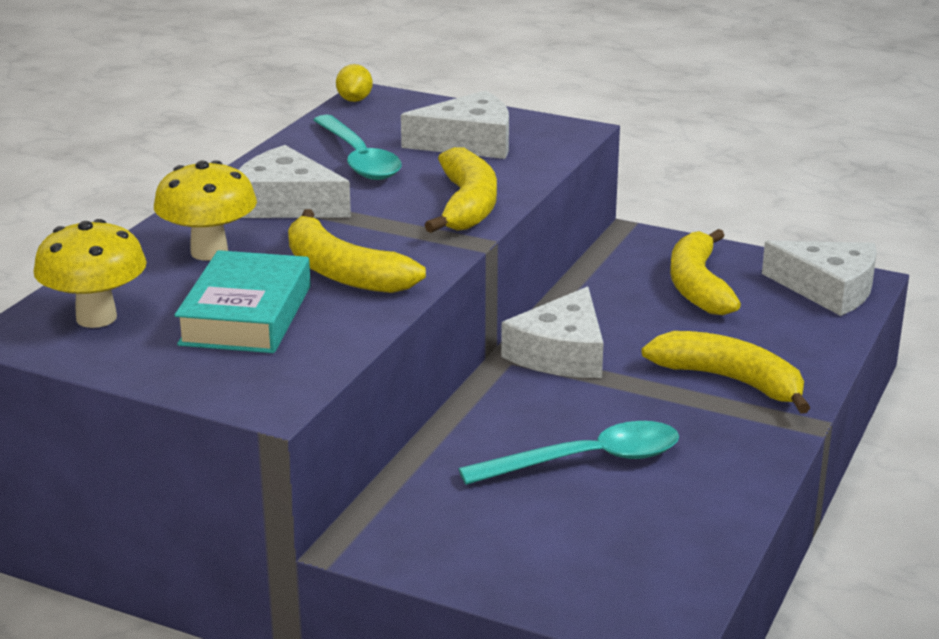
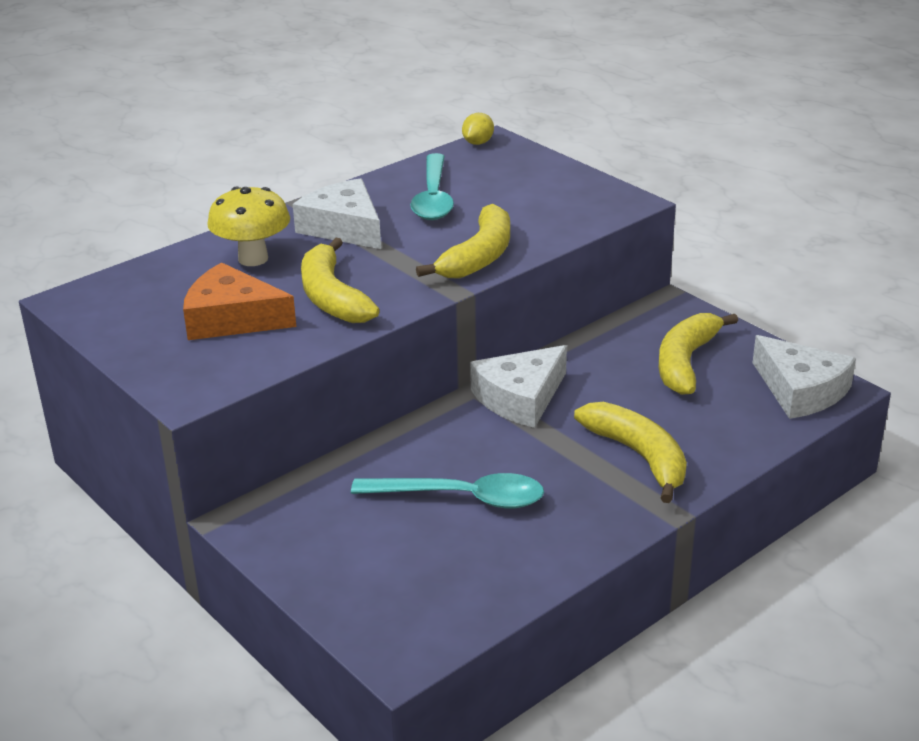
camera: 25 degrees right, 5 degrees up
yellow mushroom [33,219,147,328] -> none
turquoise book [174,250,311,353] -> orange cheese [183,262,296,340]
white cheese [401,90,509,159] -> none

